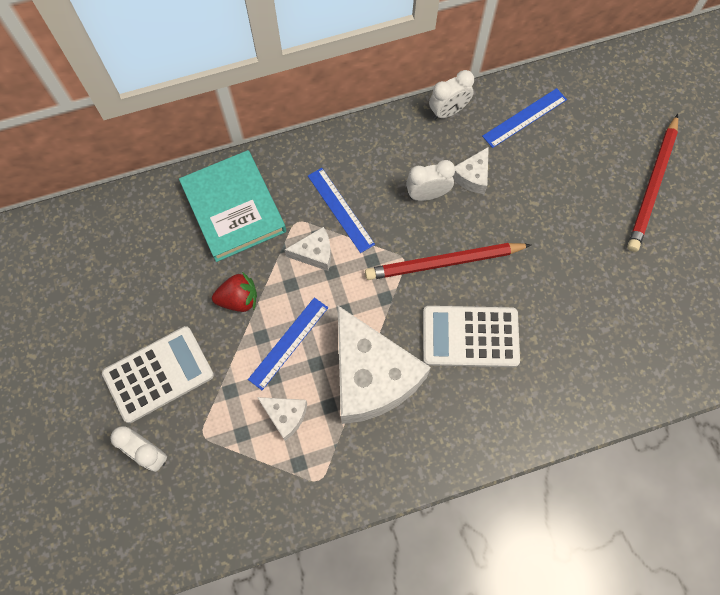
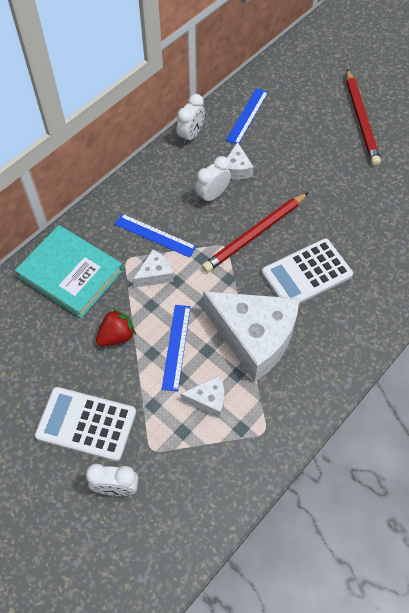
camera: 30 degrees left, 10 degrees down
white calculator [102,326,214,423] -> white calculator turned 105 degrees counterclockwise [35,387,136,461]

